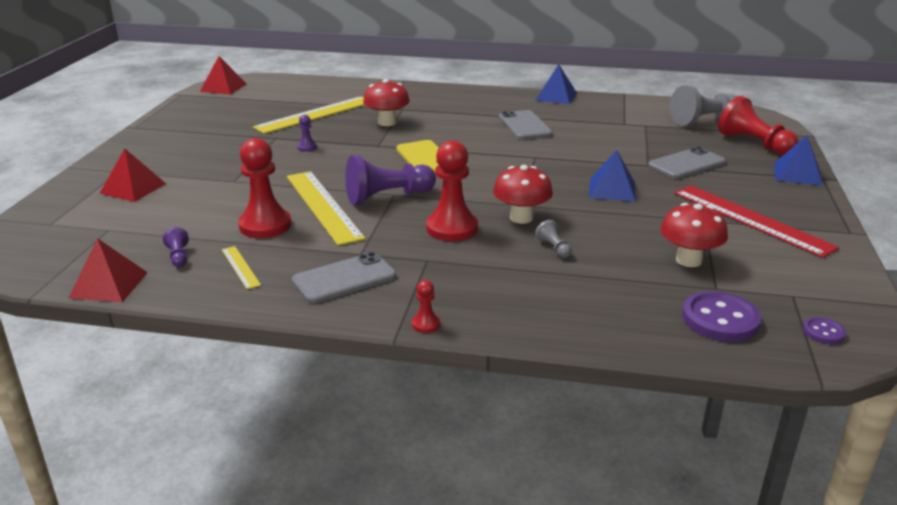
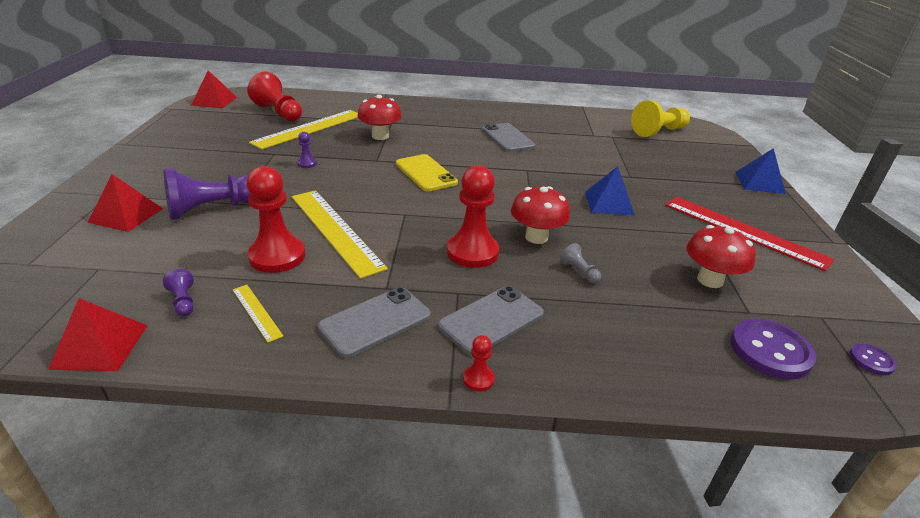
camera: 10 degrees left, 5 degrees up
purple pawn [345,155,436,205] -> purple pawn moved to [164,168,250,220]
blue pyramid [536,64,577,104] -> none
grey phone [648,147,726,179] -> grey phone moved to [438,286,544,356]
grey pawn [670,85,737,126] -> yellow pawn [631,100,690,137]
red pawn [718,96,799,156] -> red pawn moved to [247,72,302,122]

